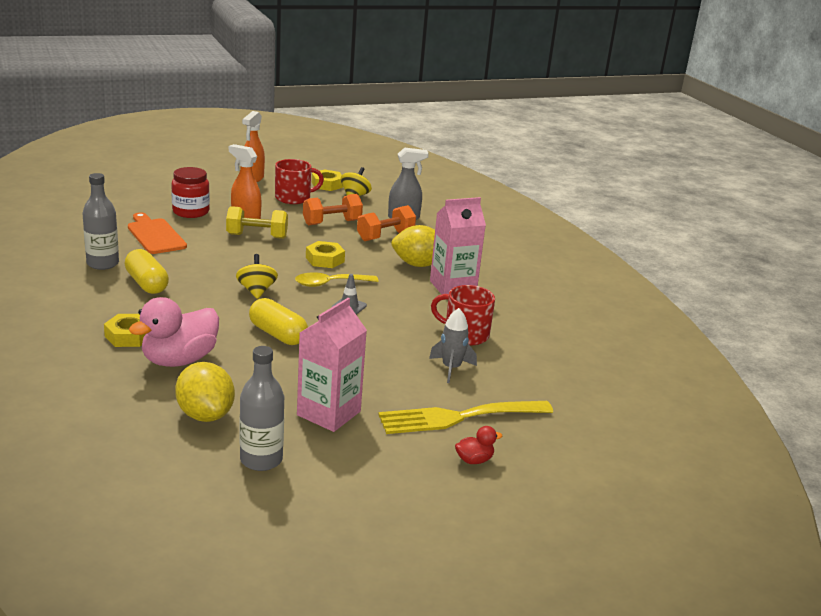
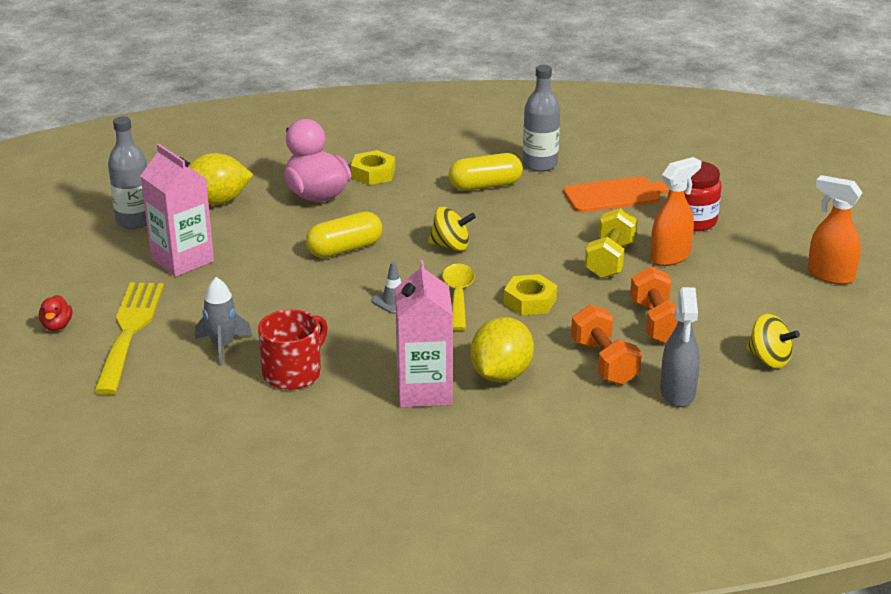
camera: 110 degrees right, 5 degrees up
red mug [275,159,324,204] -> none
yellow nut [312,169,343,191] -> none

